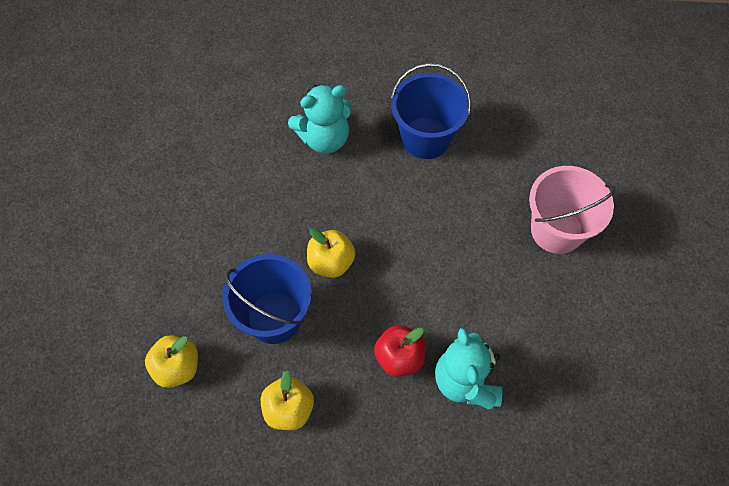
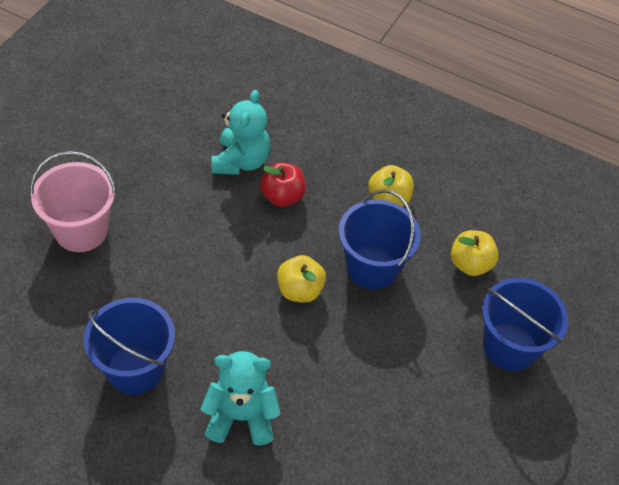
camera: 160 degrees left, 10 degrees down
none -> blue bucket [482,278,569,371]

